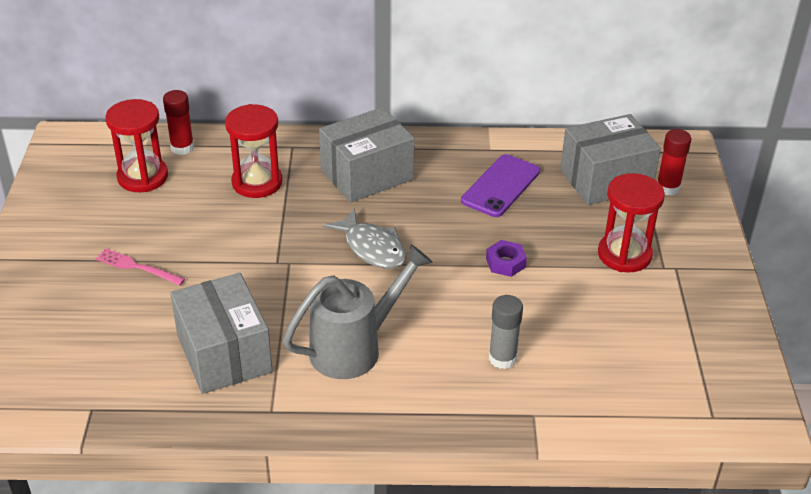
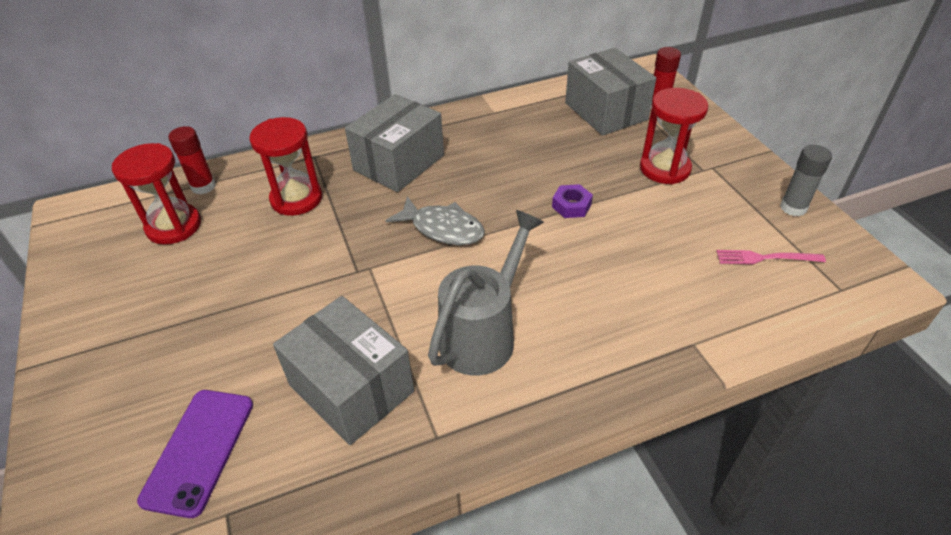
camera: 20 degrees left, 5 degrees up
pink fork [95,248,185,285] -> pink fork moved to [716,250,826,265]
purple phone [461,154,540,217] -> purple phone moved to [137,390,253,518]
grey glue stick [489,295,523,369] -> grey glue stick moved to [780,145,832,216]
grey box [560,114,661,205] -> grey box turned 75 degrees counterclockwise [565,48,656,136]

